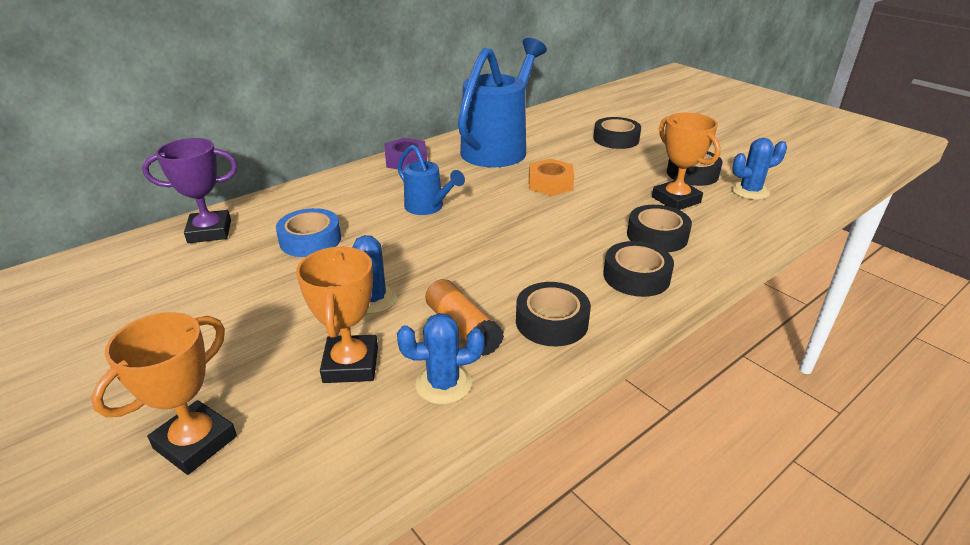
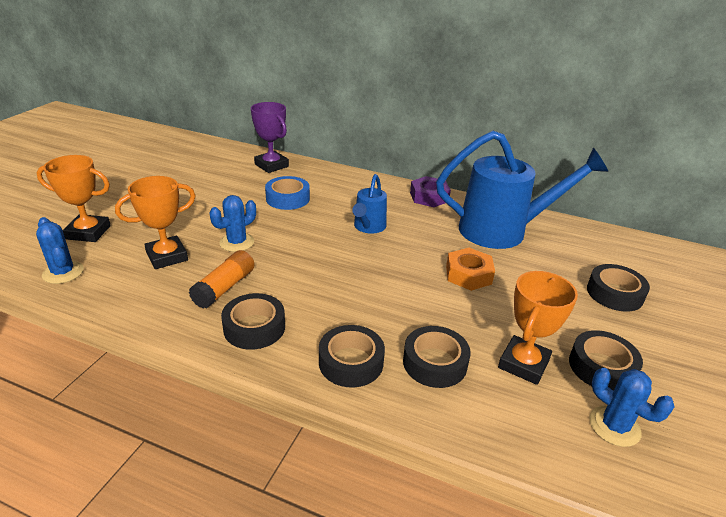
camera: 60 degrees right, 0 degrees up
blue cactus [397,313,485,404] -> blue cactus moved to [36,217,84,284]

